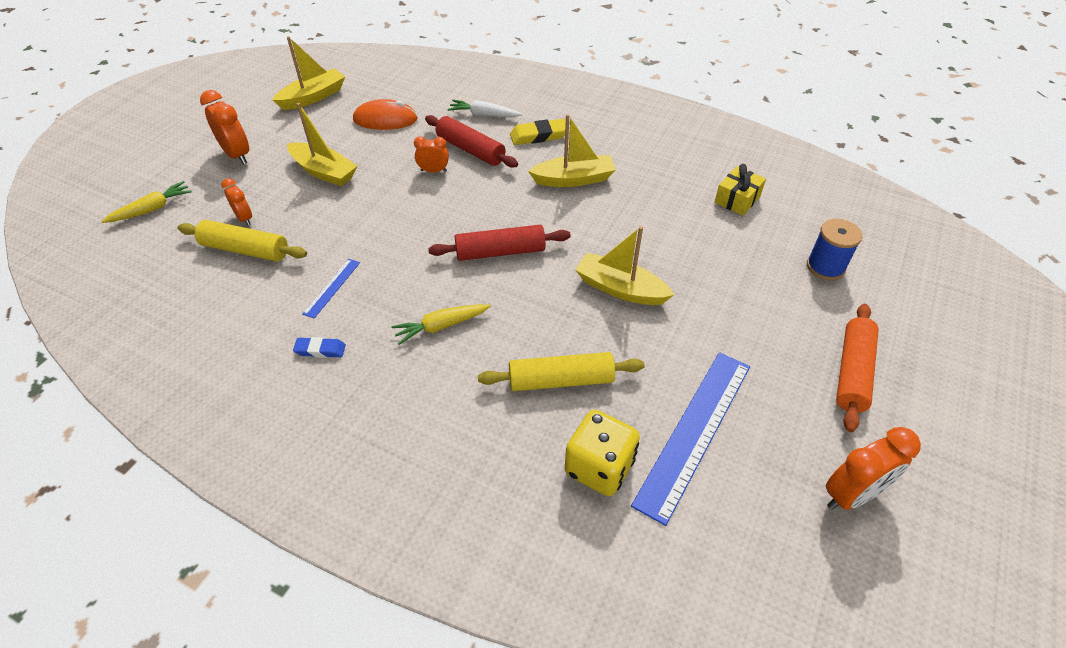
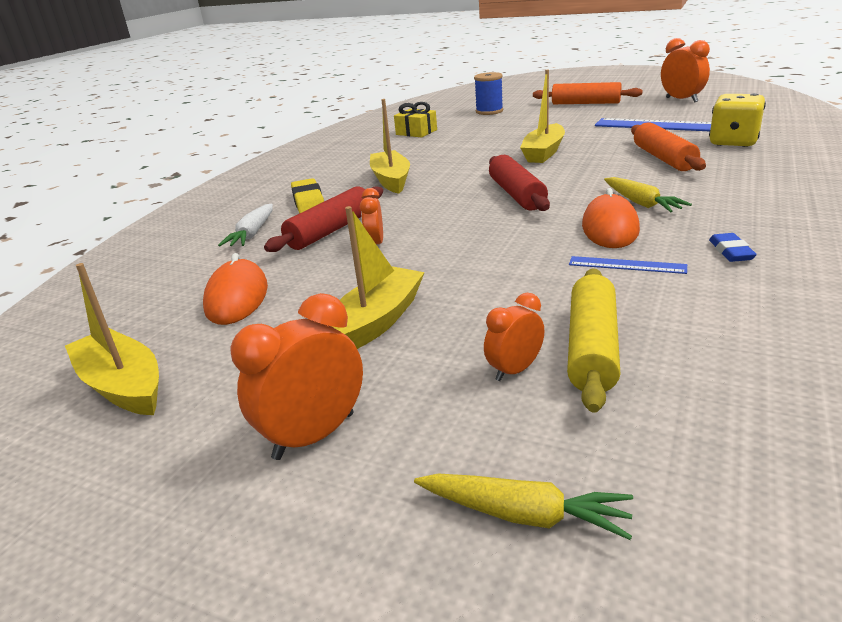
camera: 90 degrees left, 20 degrees down
yellow carrot [101,181,192,223] -> yellow carrot turned 150 degrees clockwise [414,473,633,540]
yellow rolling pin [478,352,645,391] -> orange rolling pin [631,122,706,171]
none -> orange mouse [582,188,640,248]

